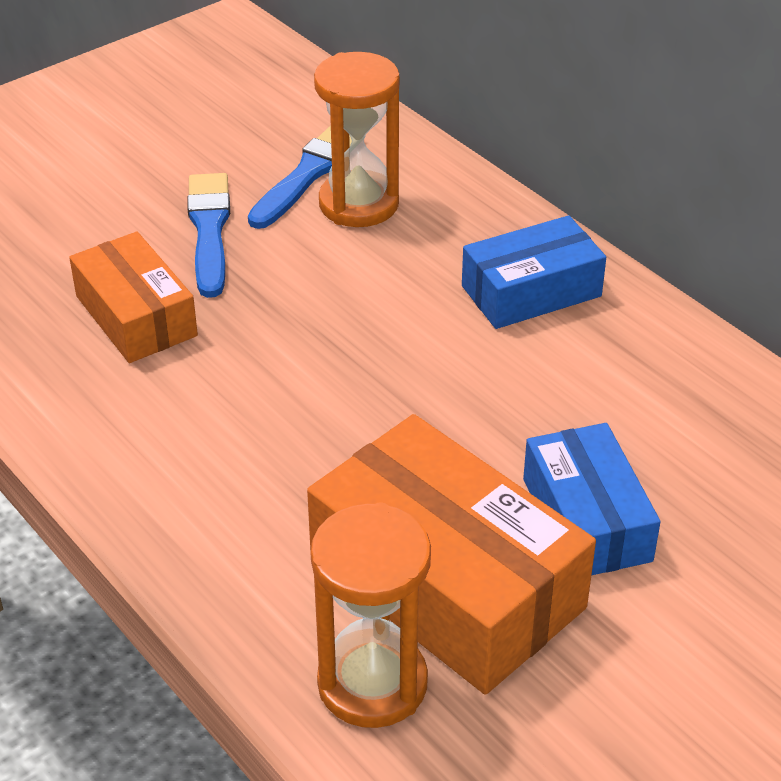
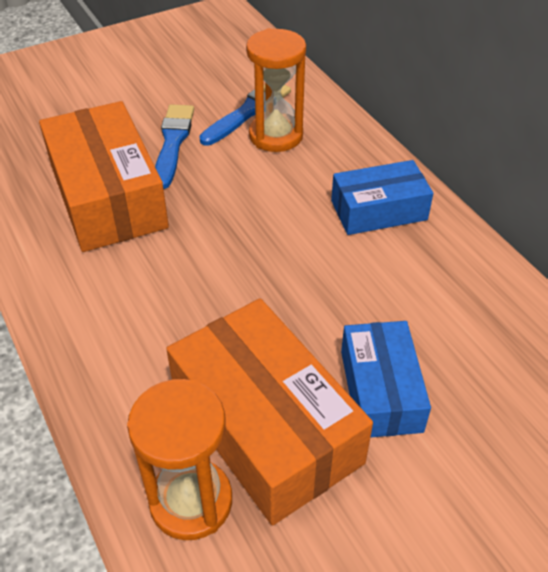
camera: 10 degrees right, 5 degrees up
orange box [69,232,198,363] -> orange box [39,101,169,252], size x1.66

